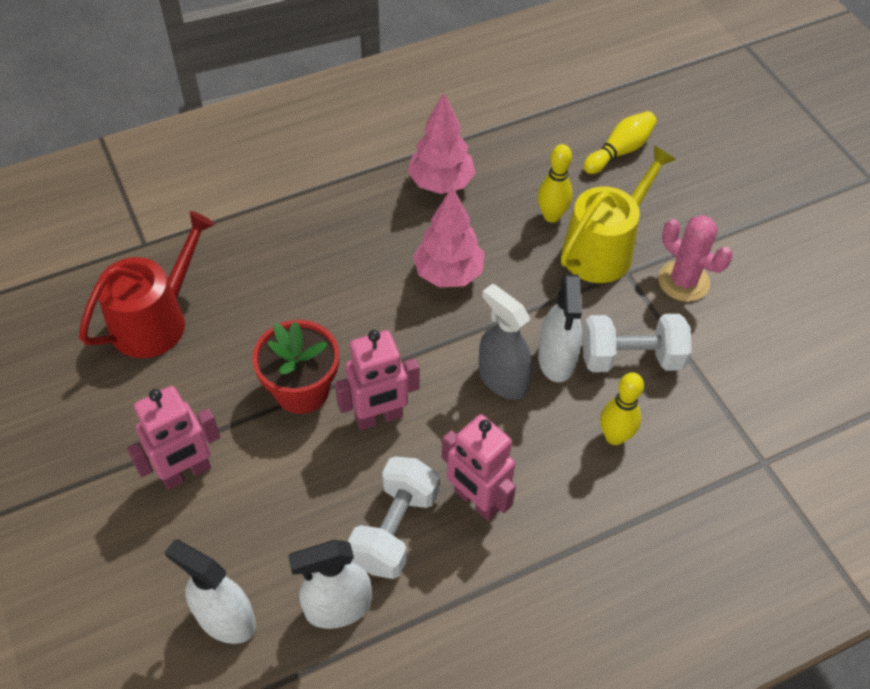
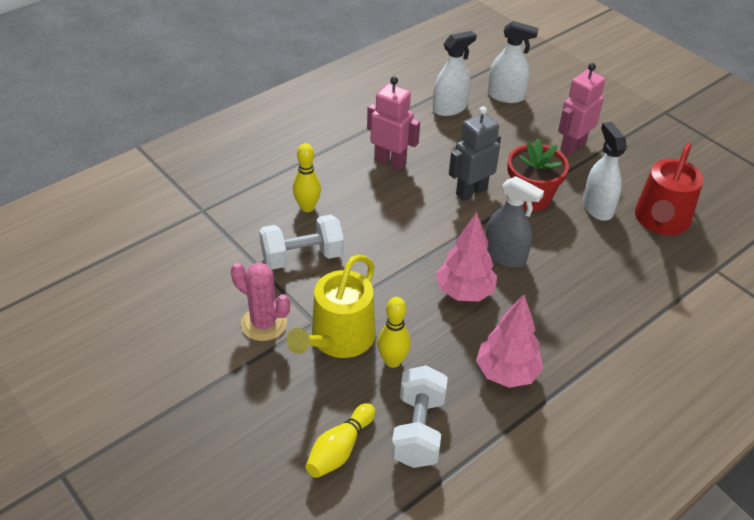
camera: 165 degrees right, 10 degrees down
pink robot [335,330,420,430] -> grey robot [449,106,501,201]
white dumbbell [348,457,439,579] -> white dumbbell moved to [391,365,448,468]
grey spray bottle [479,283,532,399] -> grey spray bottle moved to [486,176,544,268]
white spray bottle [538,274,582,382] -> white spray bottle moved to [583,122,627,221]

